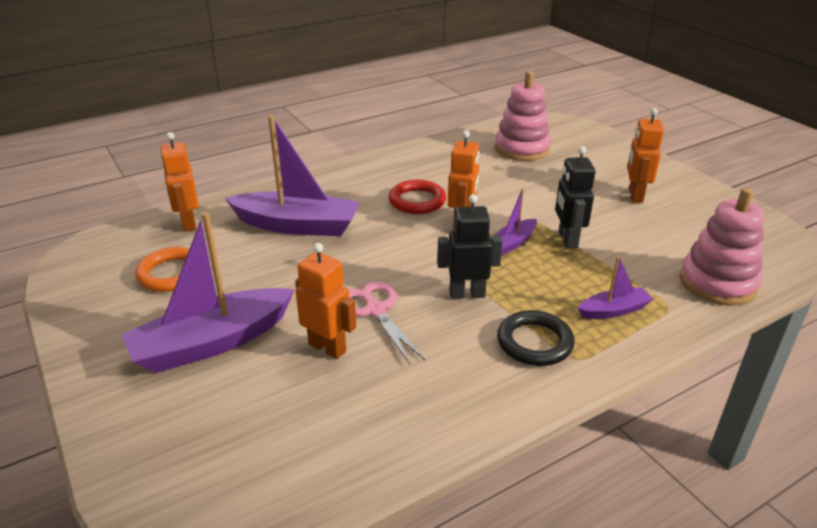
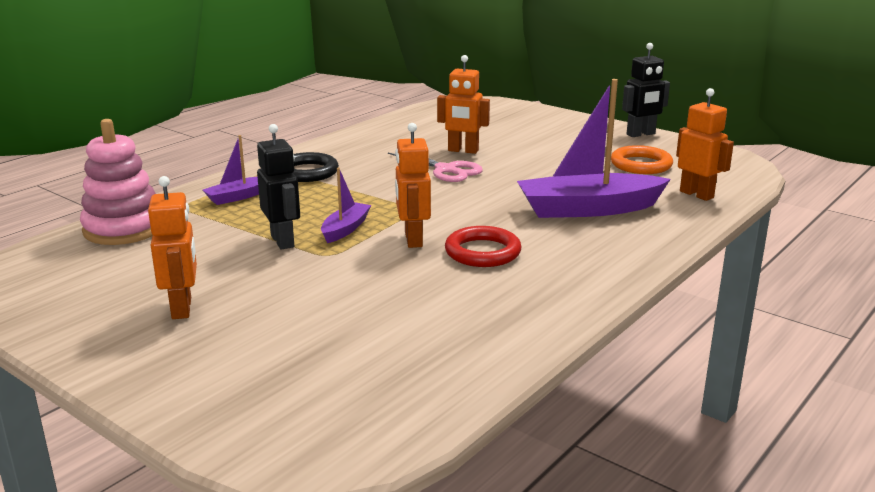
camera: 160 degrees right, 10 degrees down
purple boat [121,212,294,373] -> none
black robot [437,194,503,299] -> black robot moved to [622,43,670,137]
pink stacking toy [495,71,551,161] -> none

